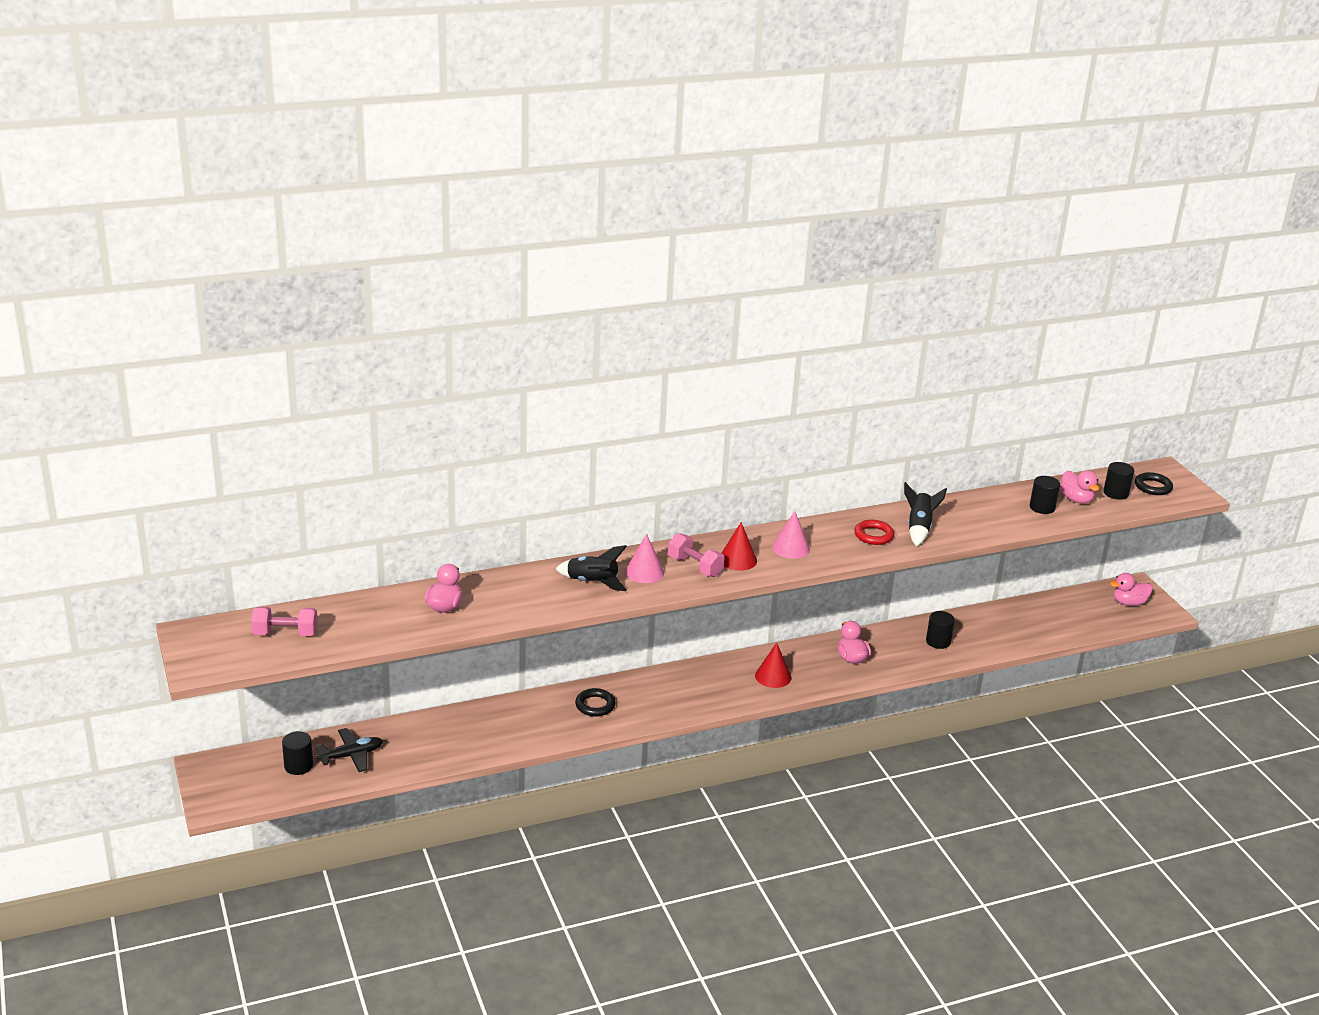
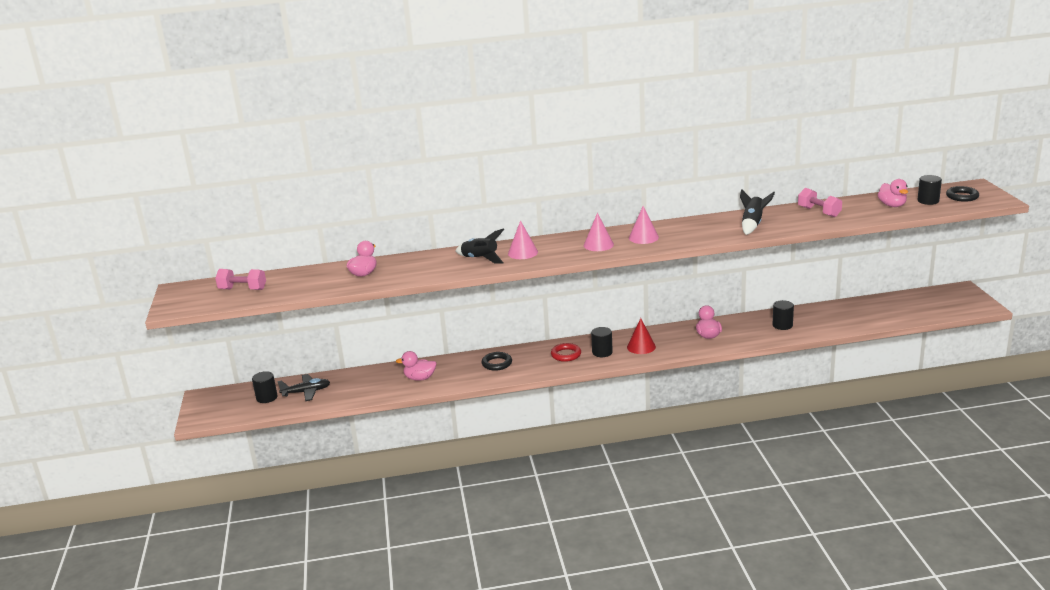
camera: 15 degrees right, 5 degrees down
pink dumbbell [668,533,725,577] -> pink dumbbell moved to [798,188,842,217]
red cone [722,522,757,571] -> pink cone [584,213,614,251]
red ring [854,520,894,545] -> red ring moved to [551,343,581,362]
black cylinder [1030,476,1060,514] -> black cylinder moved to [591,327,613,357]
pink duck [1110,573,1153,606] -> pink duck moved to [396,351,437,381]

